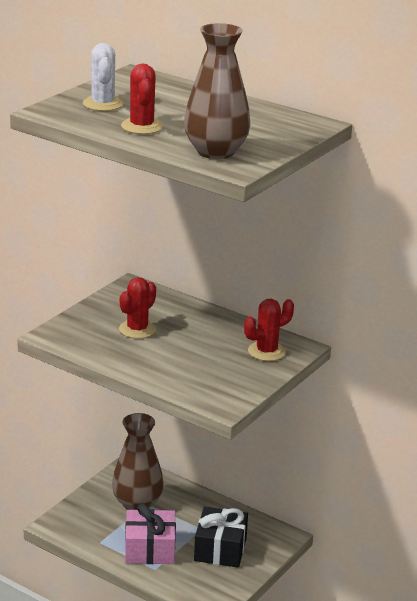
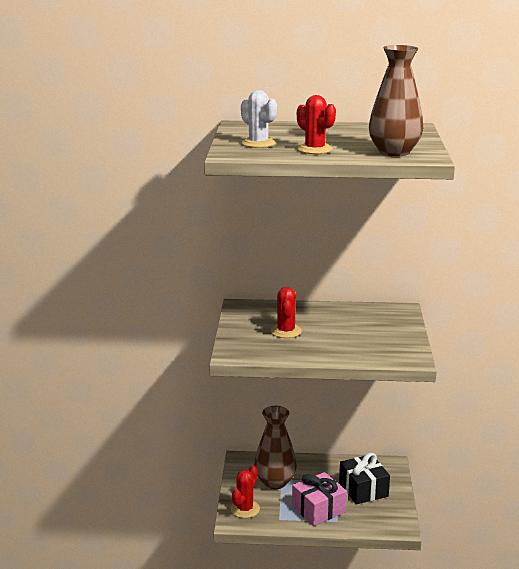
camera: 30 degrees left, 5 degrees down
red cactus [244,299,294,361] -> red cactus moved to [230,465,260,518]

